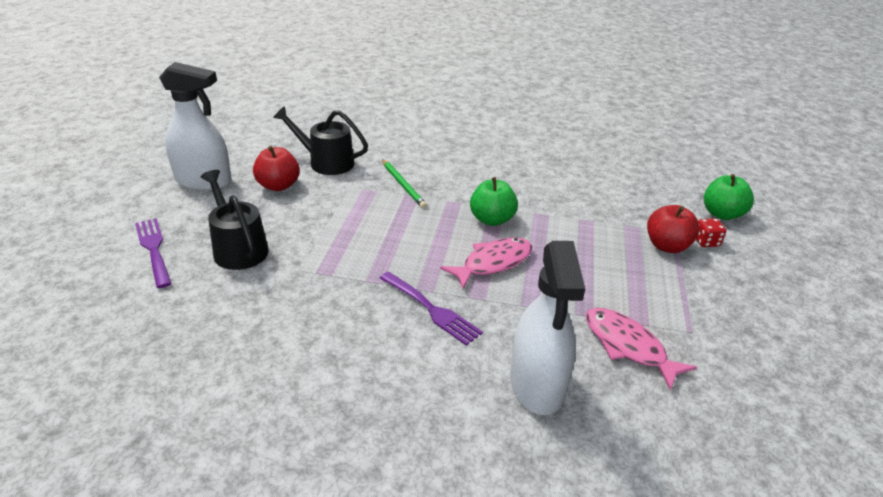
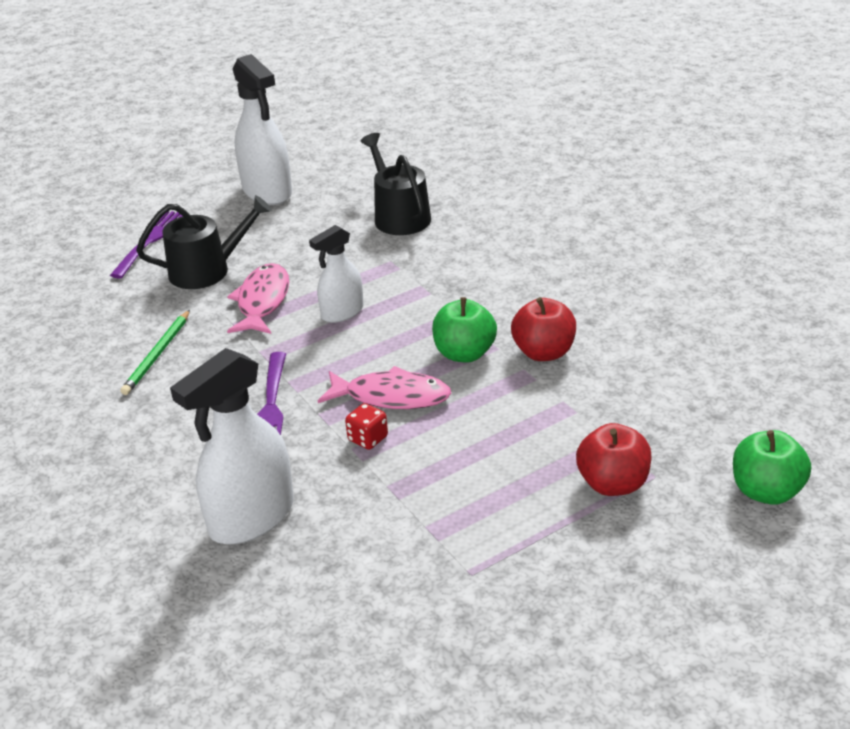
camera: 50 degrees right, 0 degrees up
black watering can [201,170,269,270] -> black watering can turned 60 degrees clockwise [136,195,272,289]
red apple [253,146,300,191] -> red apple moved to [511,297,576,361]
green pencil [382,159,427,208] -> green pencil moved to [121,310,190,395]
pink fish [585,308,697,391] -> pink fish moved to [227,263,289,334]
red dice [696,218,726,247] -> red dice moved to [345,403,388,450]
none -> white spray bottle [309,225,364,323]

